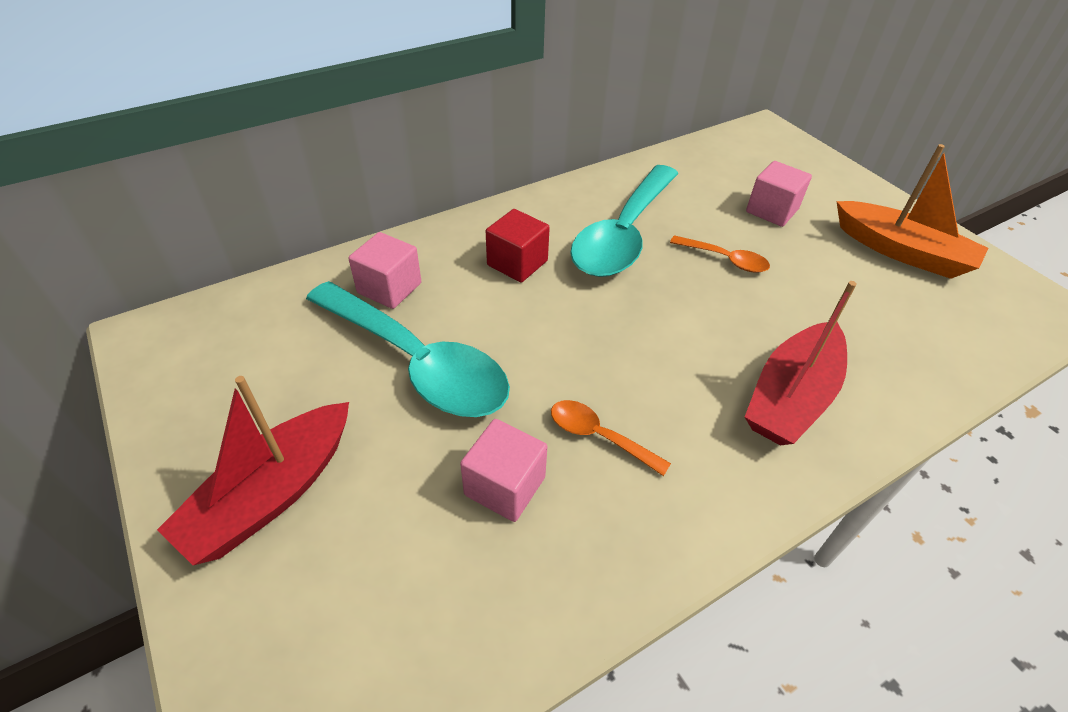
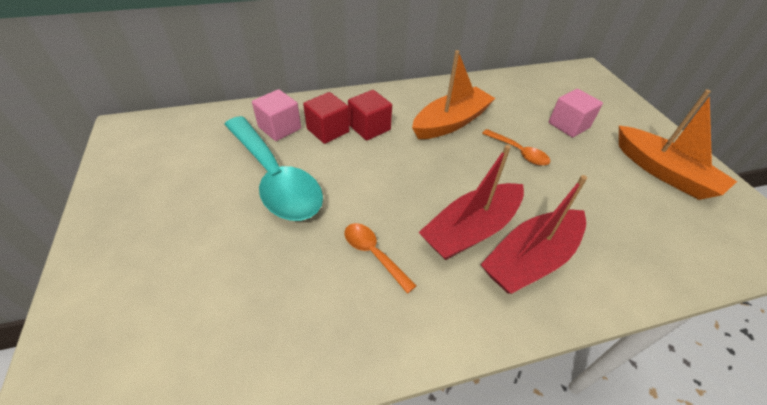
camera: 15 degrees right, 0 degrees up
red boat [157,376,349,565] -> red boat moved to [418,145,524,260]
pink cube [460,419,548,522] -> none
turquoise spoon [570,165,679,277] -> orange boat [412,50,496,139]
none -> red cube [303,92,350,144]

